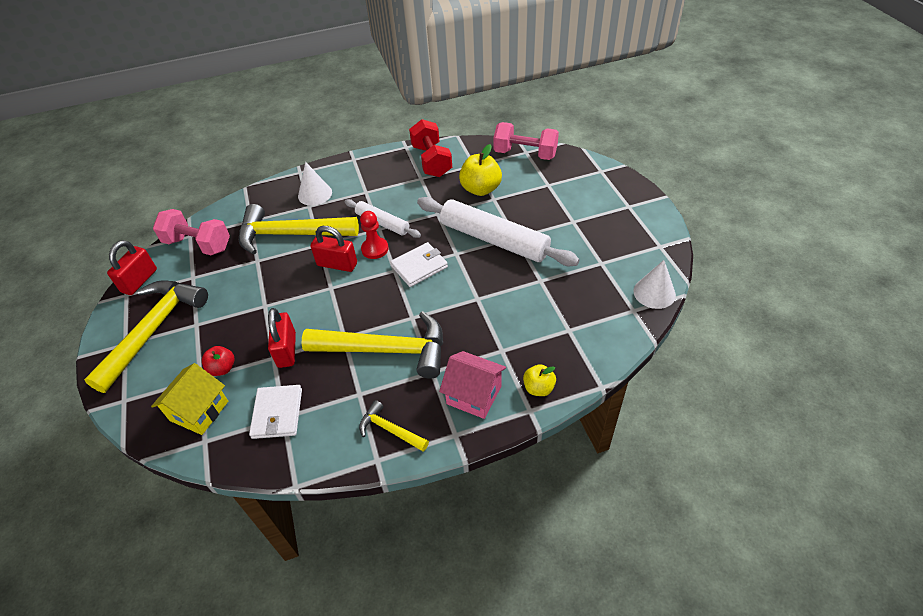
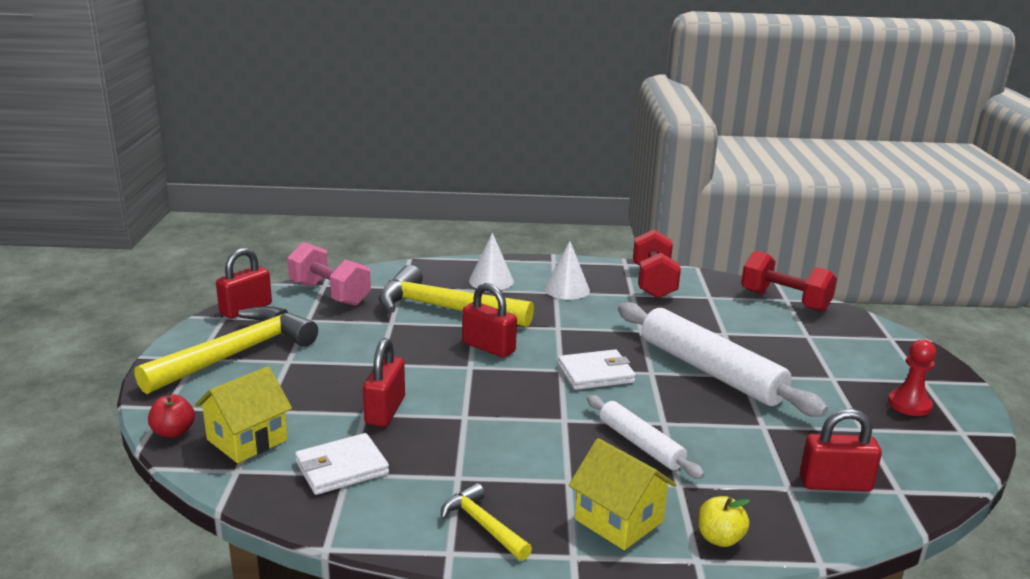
camera: 15 degrees right, 25 degrees down
red apple [202,346,235,376] -> red apple moved to [148,394,195,438]
white wallet [249,385,302,439] -> white wallet turned 45 degrees clockwise [295,433,389,495]
yellow hammer [301,311,443,379] -> none
white rolling pin [345,199,421,238] -> white rolling pin moved to [587,395,705,479]
red pawn [360,211,389,259] -> red pawn moved to [888,339,936,416]
pink house [439,351,506,419] -> yellow house [569,438,677,550]
yellow apple [459,144,502,196] -> none
pink dumbbell [493,122,559,160] -> red dumbbell [741,251,837,312]
white cone [634,260,676,309] -> white cone moved to [544,241,590,300]
none -> red padlock [800,409,882,492]

